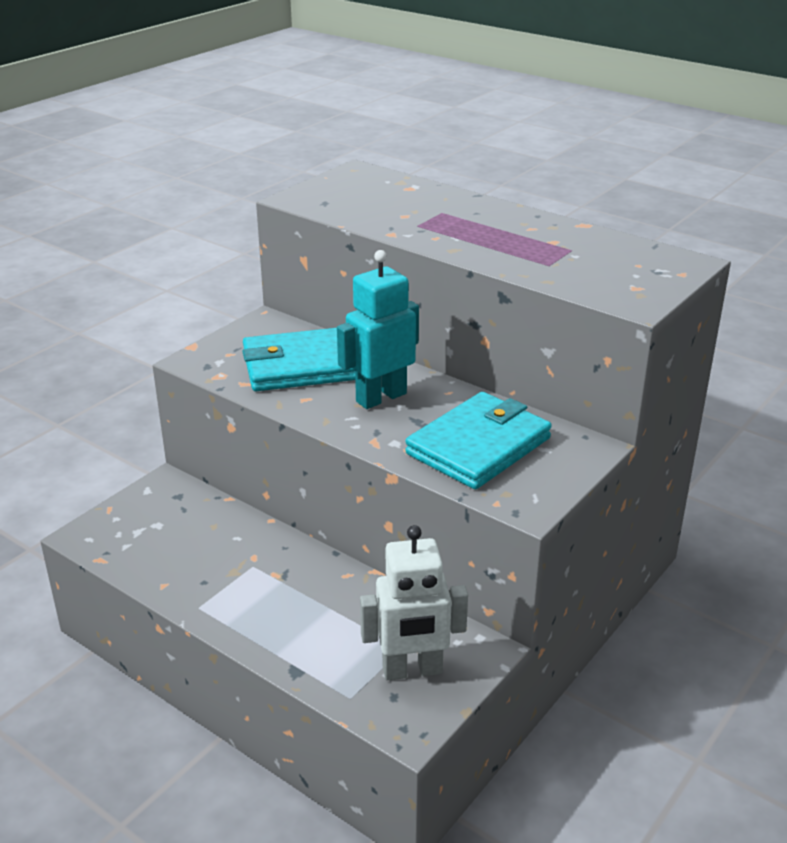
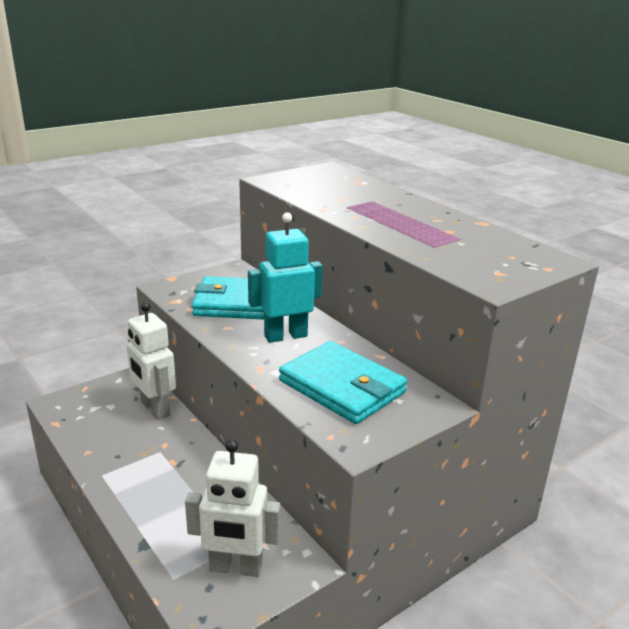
camera: 15 degrees right, 5 degrees down
turquoise wallet [405,392,552,489] -> turquoise wallet turned 75 degrees clockwise [279,341,407,424]
none -> white robot [127,302,176,420]

